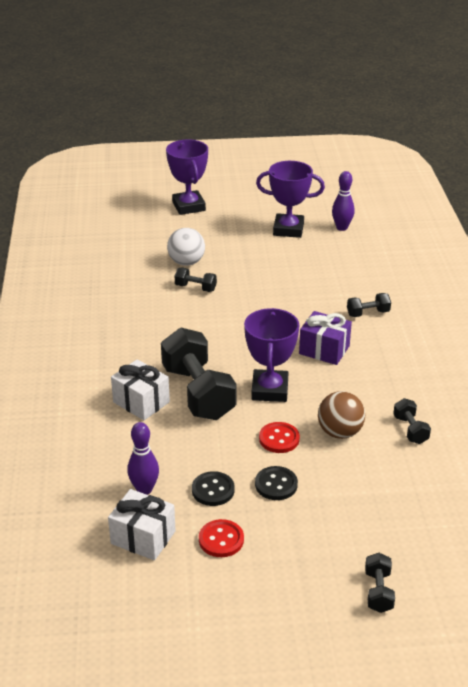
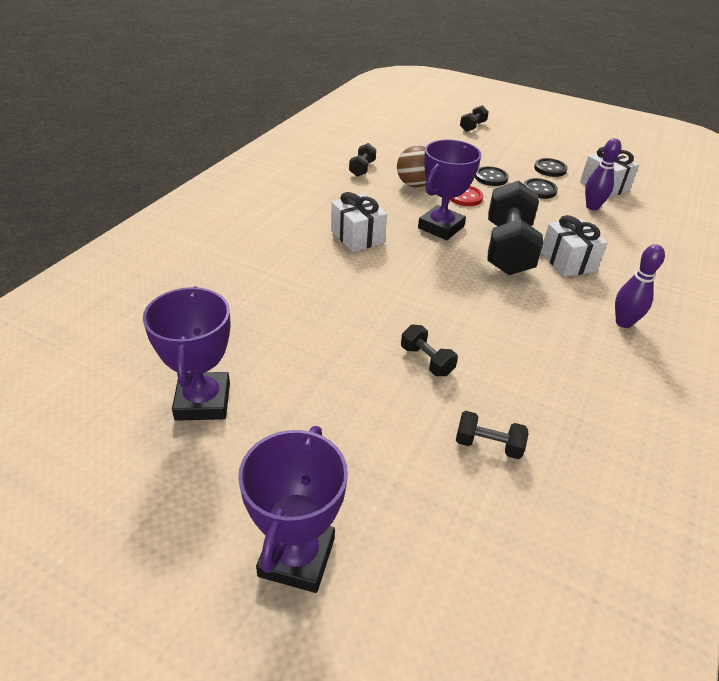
camera: 150 degrees left, 5 degrees up
white ball [167,228,205,266] -> none
red button [199,519,244,557] -> black button [534,158,568,177]
purple trophy [256,161,325,238] -> purple trophy turned 45 degrees clockwise [143,286,231,421]
purple gift [299,311,352,365] -> white gift [331,192,387,252]
purple bowling pin [332,171,355,231] -> purple bowling pin moved to [615,244,665,328]
black dumbbell [347,293,391,317] -> black dumbbell moved to [456,411,529,459]

